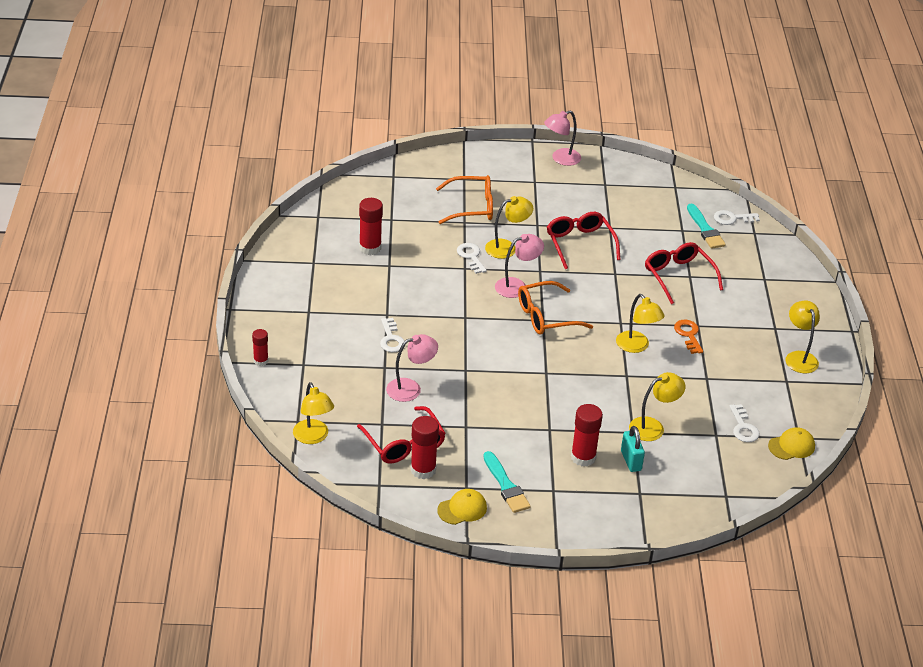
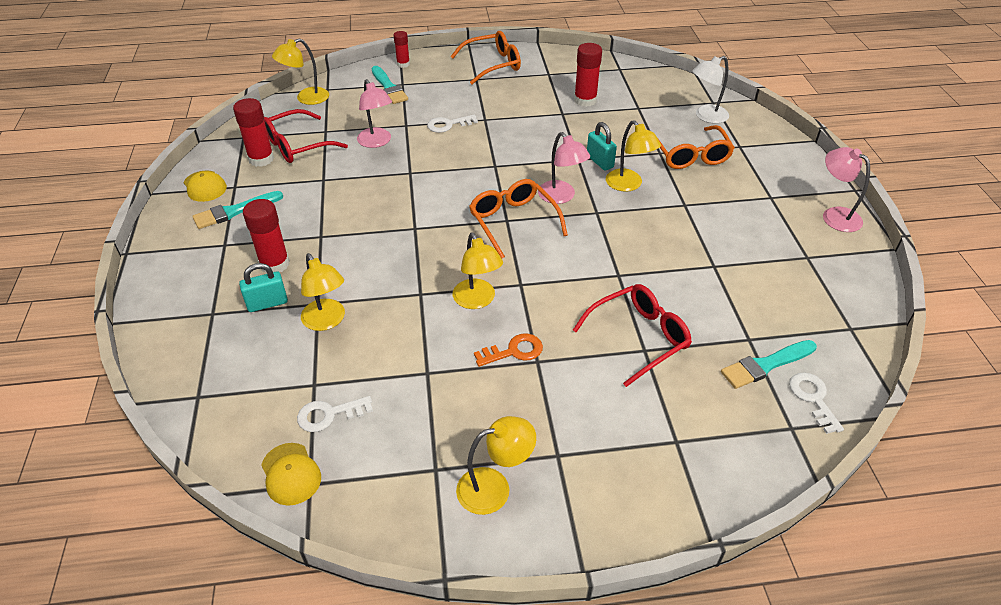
camera: 85 degrees right, 5 degrees up
white key [457,243,487,274] -> turquoise padlock [587,122,617,170]
red glasses [547,212,621,269] -> none
yellow lamp [616,294,665,353] -> yellow lamp turned 75 degrees counterclockwise [453,233,503,309]
none -> turquoise brush [371,66,408,104]
none -> orange glasses [450,31,521,84]
none -> white lamp [692,56,729,124]

